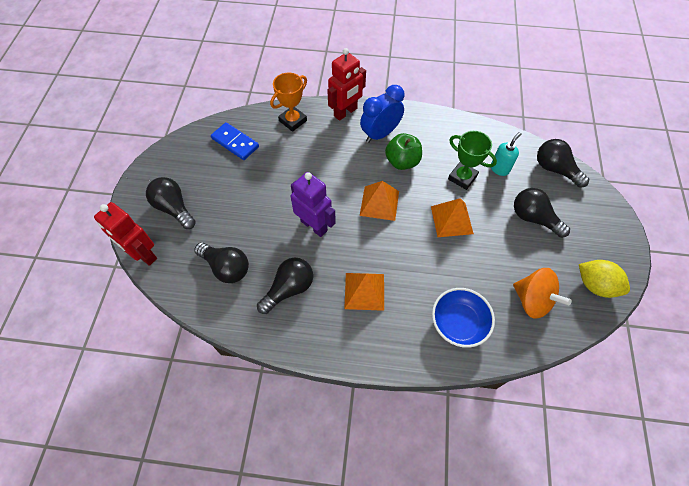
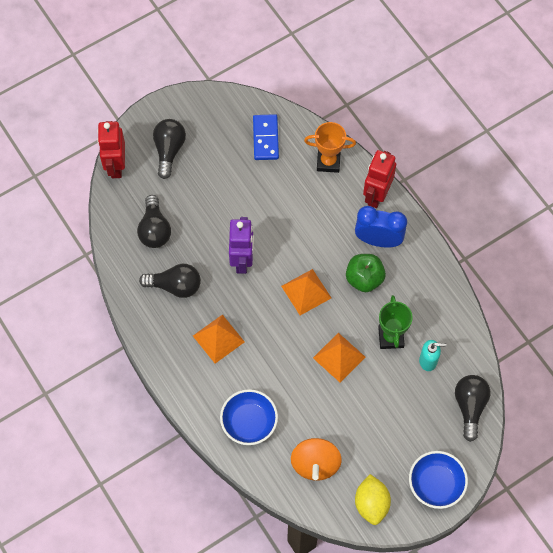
camera: 50 degrees right, 5 degrees up
red robot [327,48,366,121] -> red robot turned 105 degrees clockwise [363,150,396,208]
black light bulb [514,188,570,238] -> none
none -> blue bowl [409,451,468,509]

